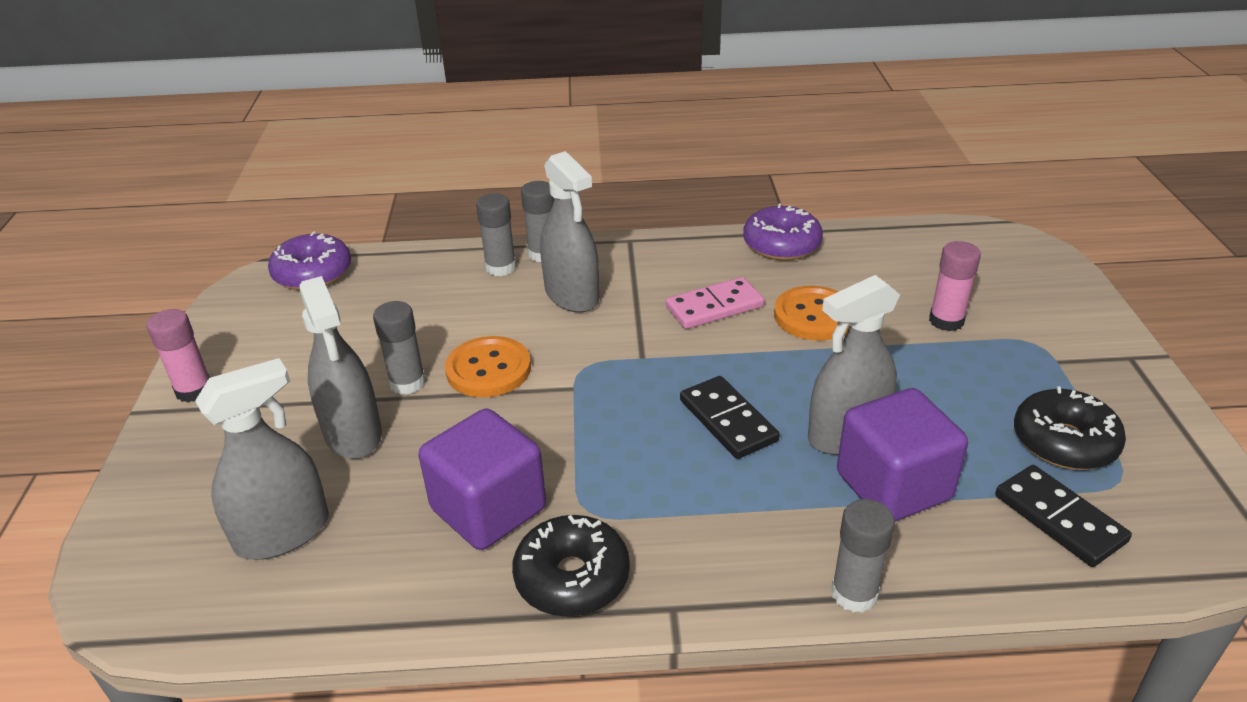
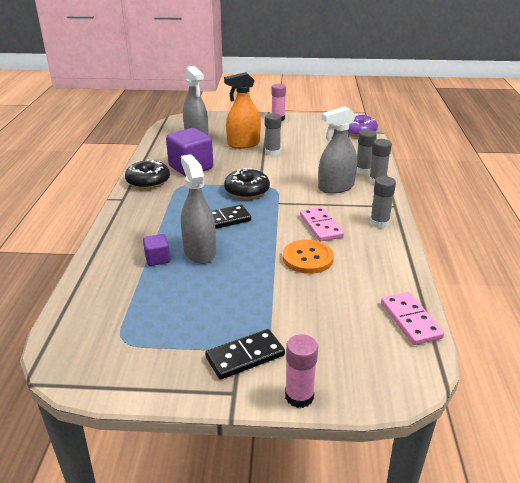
camera: 95 degrees right, 5 degrees down
grey spray bottle [299,276,382,459] -> orange spray bottle [224,72,261,149]
orange button [445,336,531,397] -> none
purple donut [743,204,823,261] -> none
grey glue stick [831,499,895,613] -> grey glue stick moved to [370,176,396,228]
purple cube [837,388,968,521] -> purple cube [143,234,170,266], size x0.50
pink glue stick [929,241,981,331] -> pink glue stick moved to [285,334,318,408]
black domino [995,465,1132,567] -> black domino moved to [205,329,285,380]
black donut [1014,386,1126,470] -> black donut moved to [224,168,270,199]
none -> pink domino [381,292,444,345]

